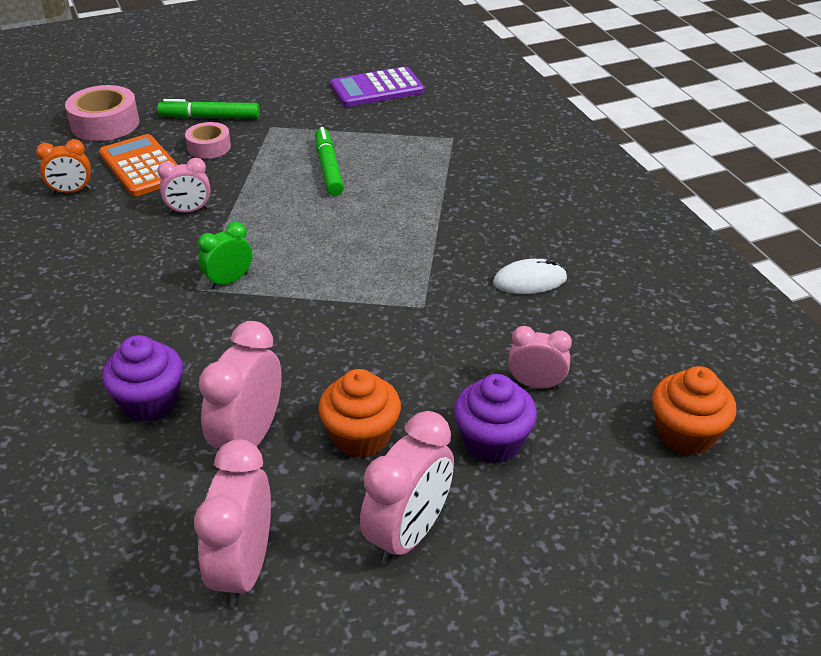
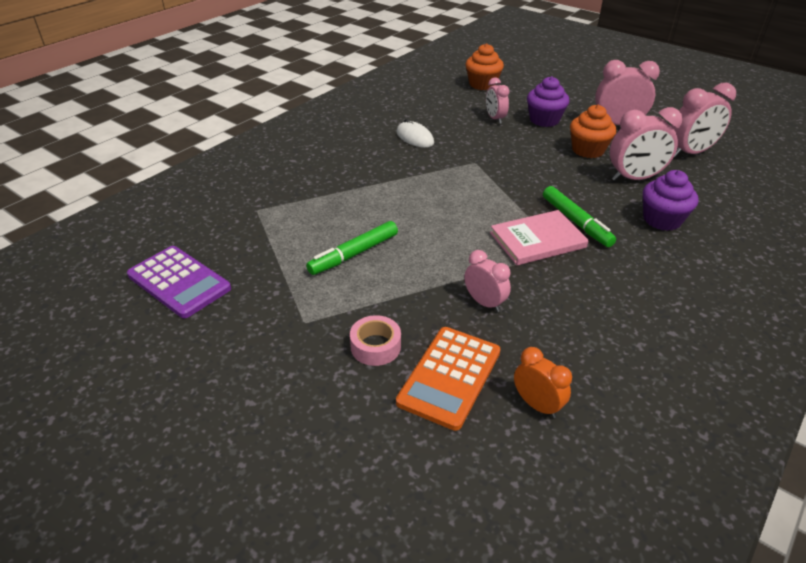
camera: 120 degrees left, 0 degrees up
pink tape [65,85,140,141] -> none
green marker [157,99,260,119] -> green marker moved to [543,186,616,247]
green clock [198,222,252,289] -> pink book [490,210,589,265]

